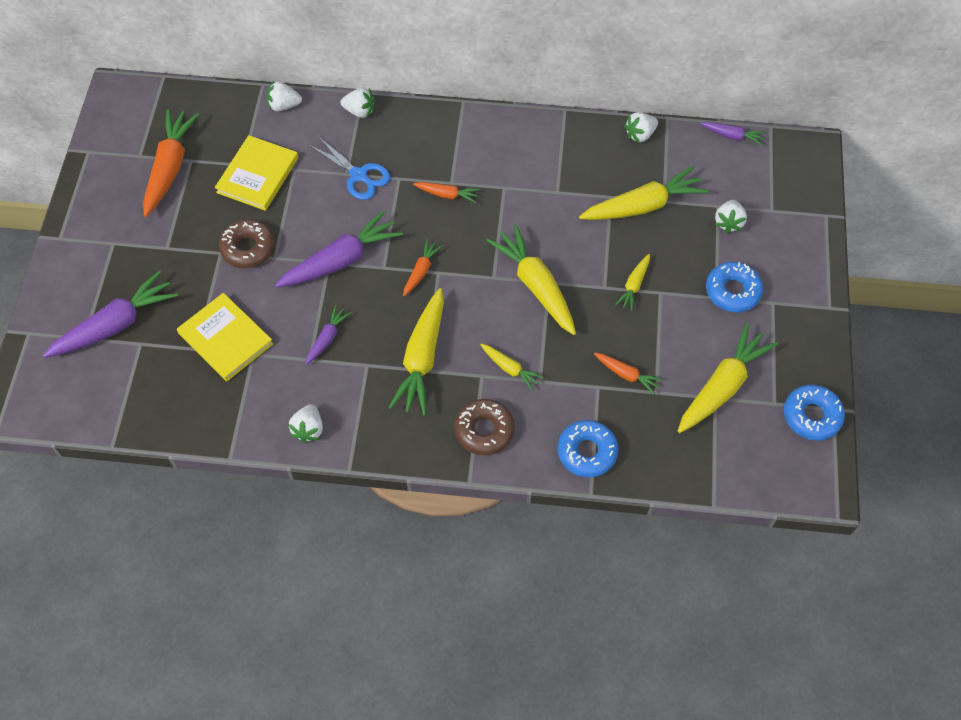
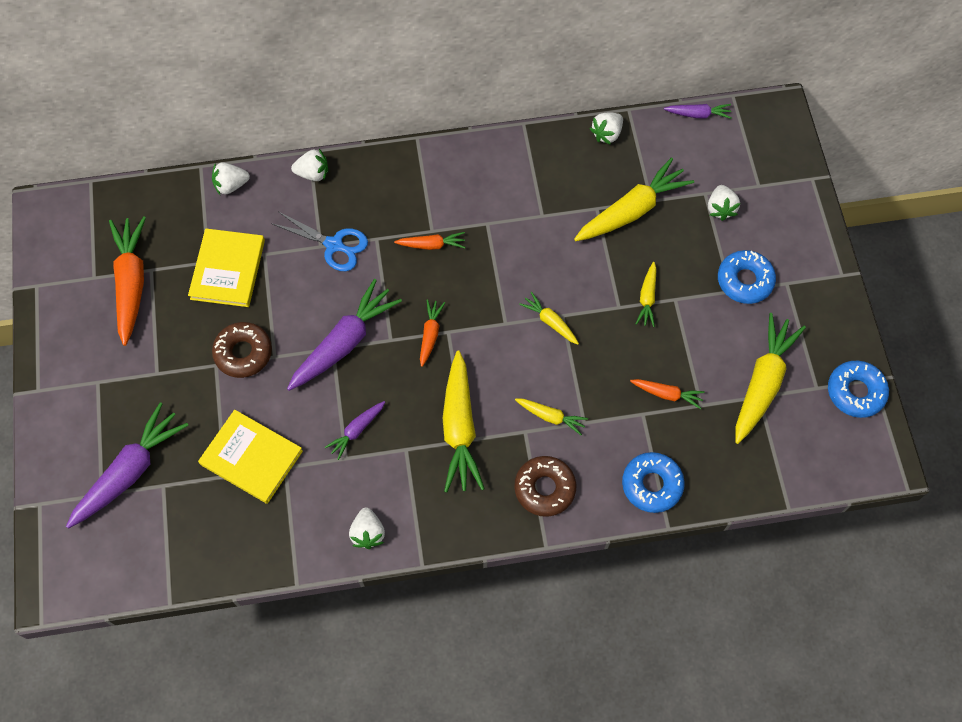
camera: 15 degrees left, 5 degrees up
purple carrot [305,305,351,365] -> purple carrot turned 150 degrees counterclockwise [325,401,385,460]
yellow carrot [486,224,576,335] -> yellow carrot [519,292,579,345], size x0.51

